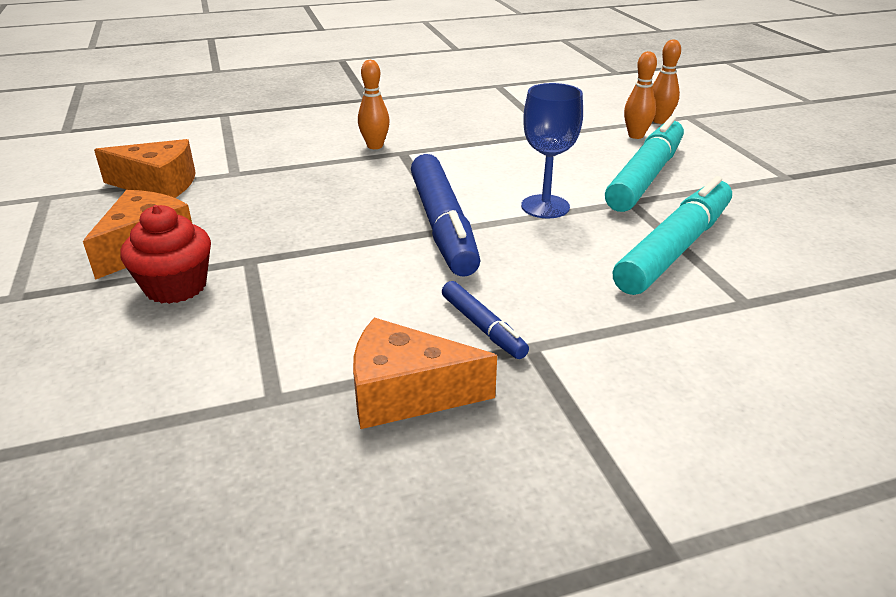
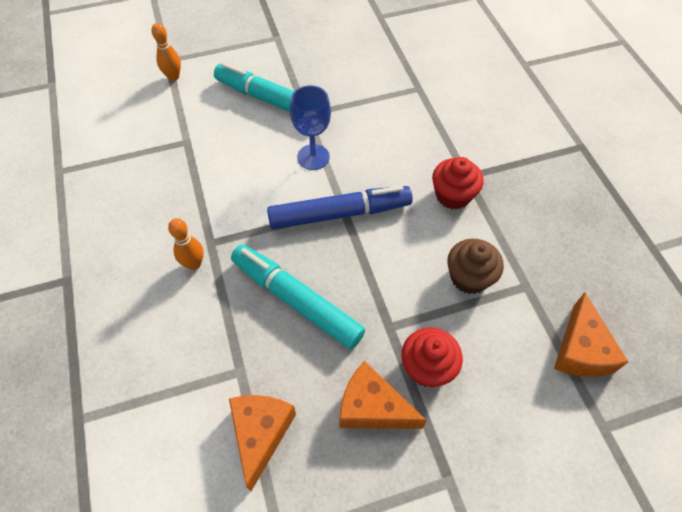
camera: 90 degrees left, 25 degrees up
orange cheese [353,318,497,429] -> orange cheese moved to [554,292,628,377]
blue marker [442,281,529,359] -> red cupcake [432,157,484,210]
turquoise marker [613,176,732,295] -> turquoise marker moved to [231,244,365,349]
orange bowling pin [624,51,657,139] -> none
none -> brown cupcake [447,239,504,294]

